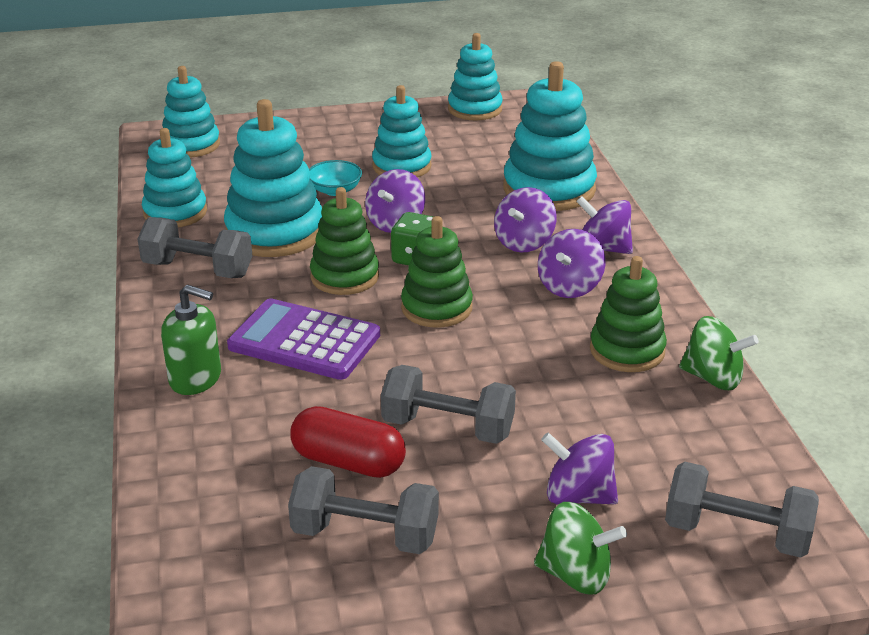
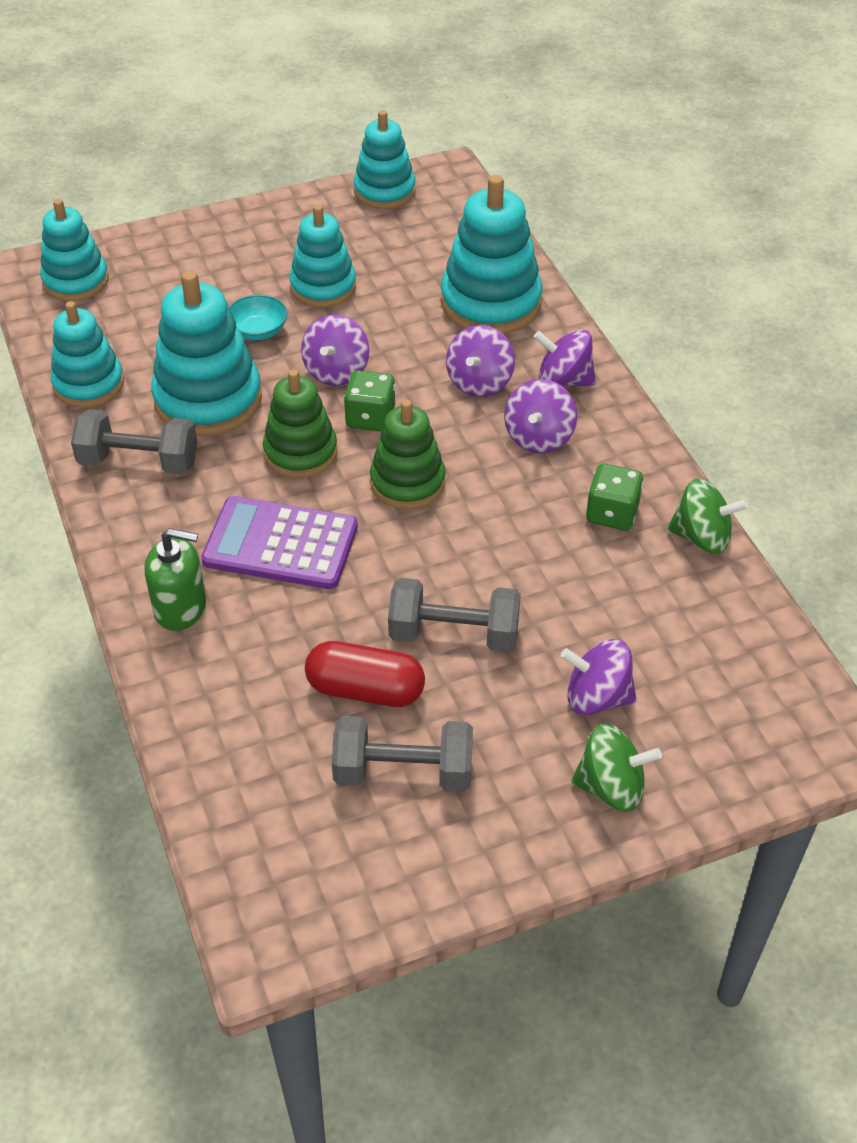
camera: 10 degrees left, 15 degrees up
green stacking toy [590,256,667,372] -> green dice [586,464,643,530]
grey dumbbell [665,462,819,558] -> none

